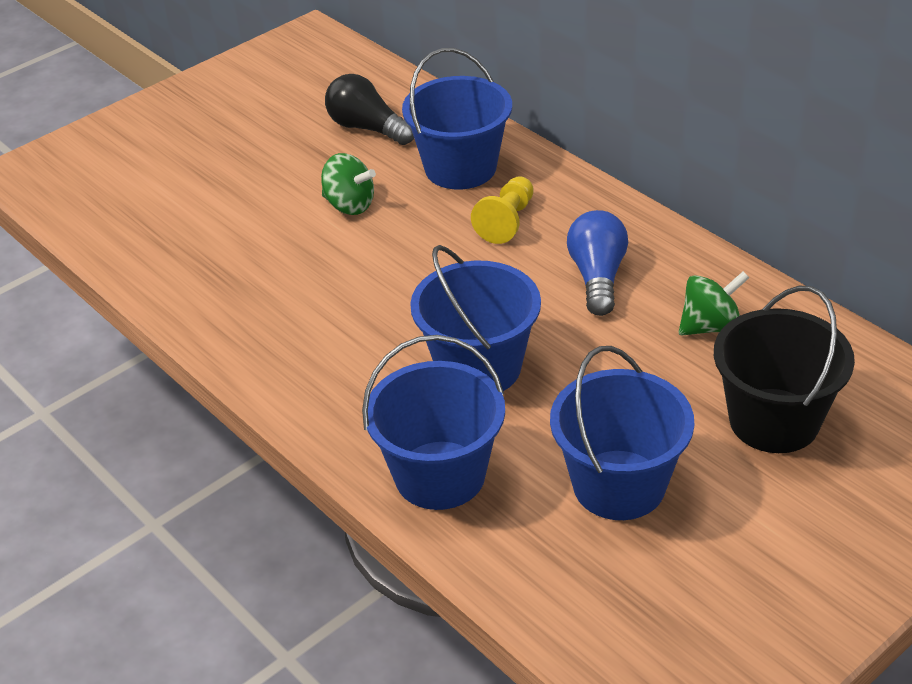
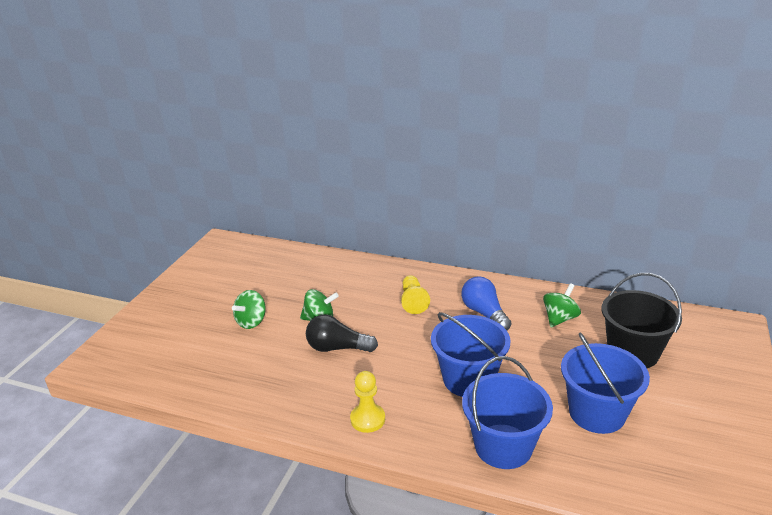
camera: 30 degrees left, 10 degrees down
black light bulb [325,74,414,145] -> black light bulb moved to [306,315,378,352]
blue bucket [402,48,512,190] -> none
none -> green spinning top [232,290,266,329]
none -> yellow pawn [350,371,385,433]

